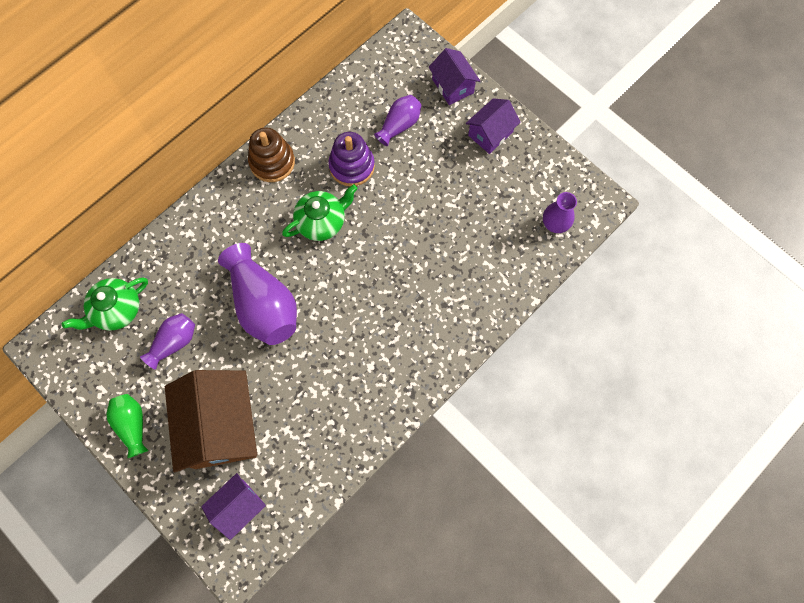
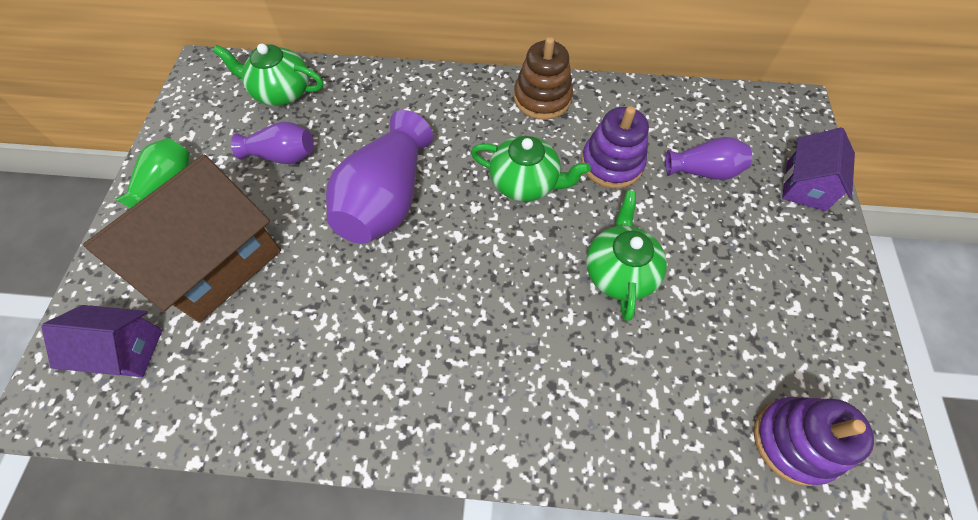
camera: 50 degrees right, 10 degrees down
purple house [466,98,521,154] -> none
purple vase [543,192,577,233] -> purple stacking toy [754,397,874,486]
none -> green teapot [586,190,667,321]

